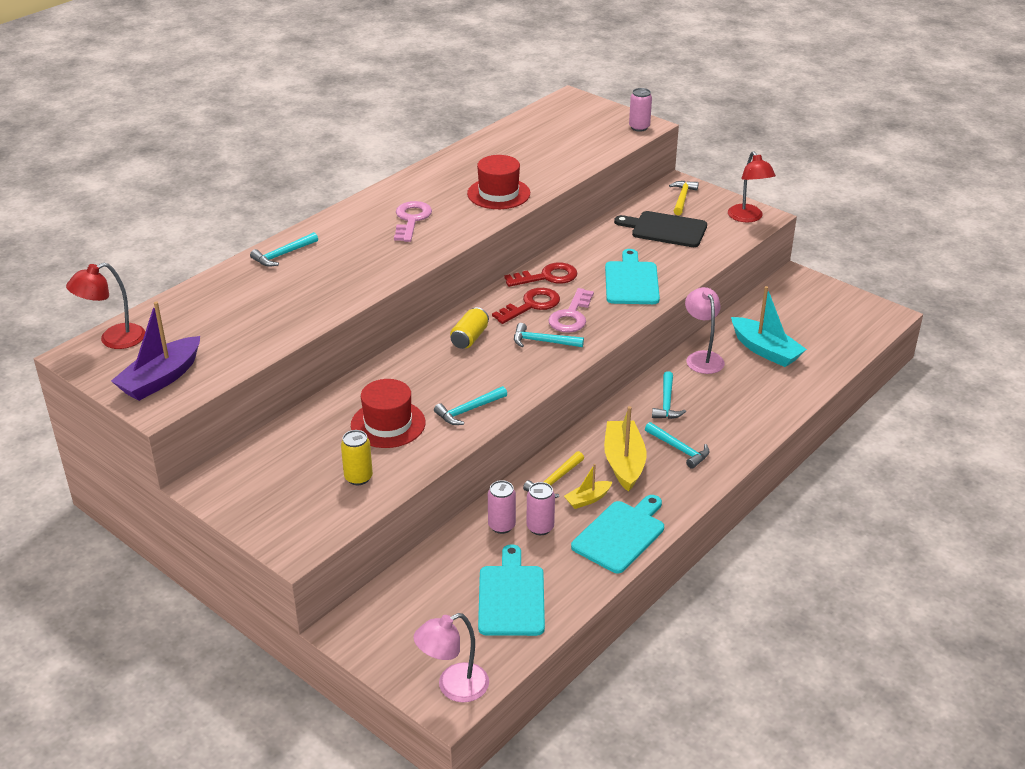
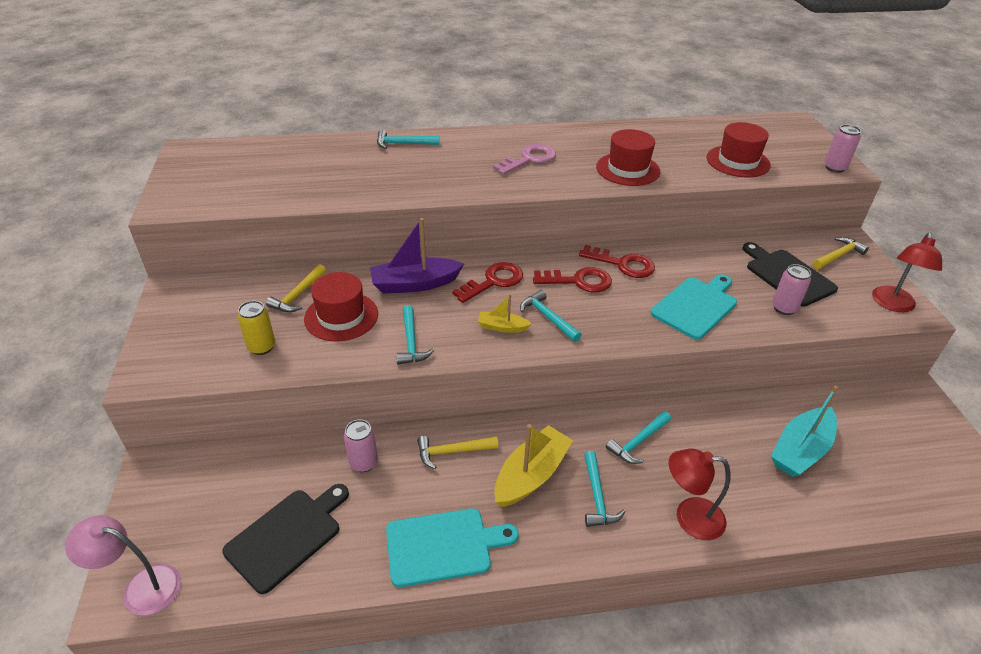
camera: 40 degrees right, 5 degrees up
red lamp [66,263,145,349] -> red lamp moved to [669,449,731,540]
purple boat [111,302,200,401] -> purple boat moved to [370,218,464,294]
turquoise hammer [434,386,507,425] -> turquoise hammer turned 105 degrees counterclockwise [396,305,434,365]
yellow can [450,307,489,349] -> red key [452,262,523,303]
turquoise cutting board [478,544,545,636] -> black cutting board [222,484,349,594]
pink can [527,482,555,535] -> pink can moved to [772,264,811,315]
pink key [548,288,594,333] -> none
yellow boat [564,464,612,509] -> yellow boat moved to [478,294,532,333]
pink lamp [685,287,725,374] -> none
turquoise boat [731,286,807,367] -> turquoise boat turned 45 degrees clockwise [771,385,838,477]
none -> yellow hammer [266,264,326,312]
none -> red hat [707,122,771,177]

